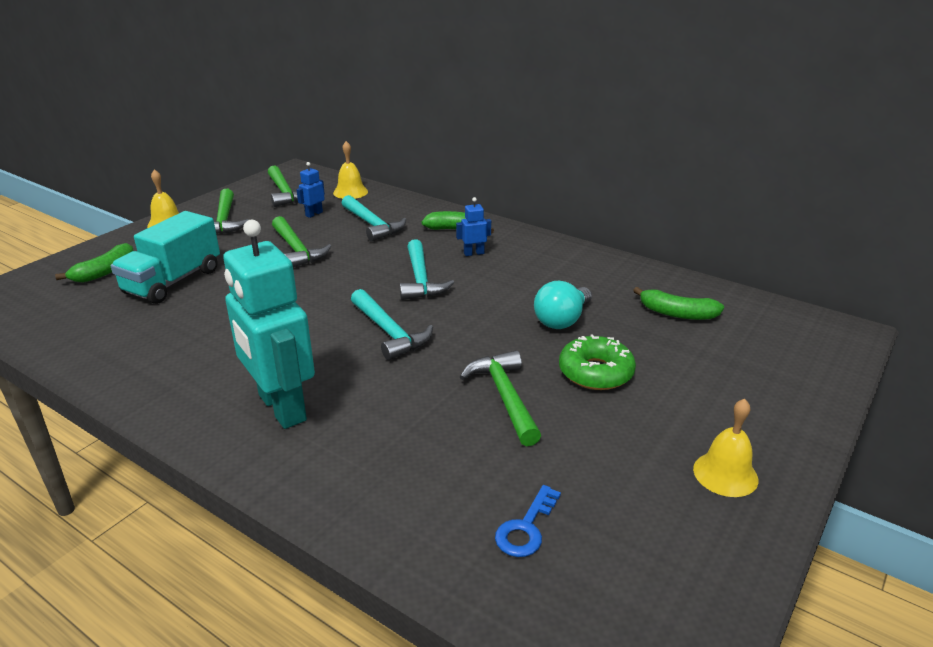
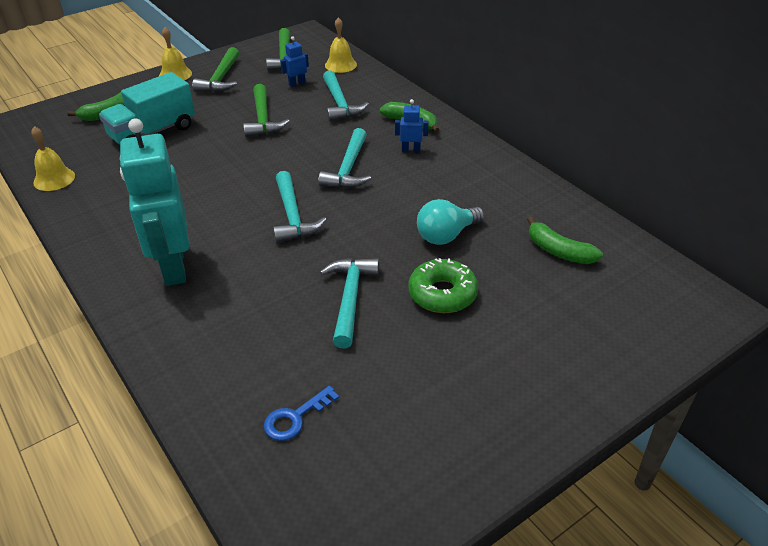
camera: 20 degrees right, 10 degrees up
green hammer [460,350,541,446] -> turquoise hammer [320,258,379,349]
yellow bell [693,399,758,497] -> yellow bell moved to [31,126,75,191]

